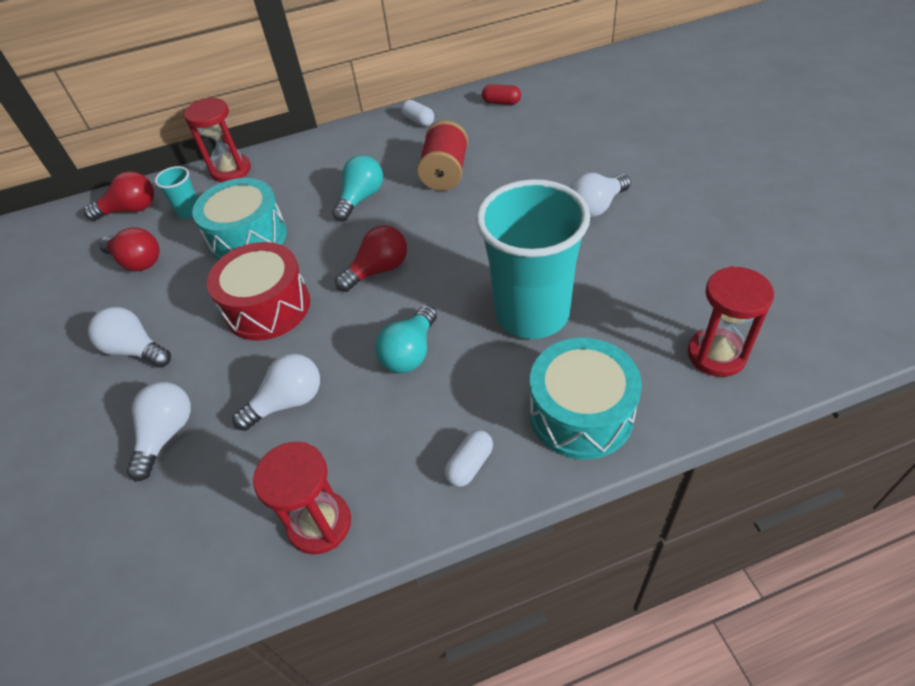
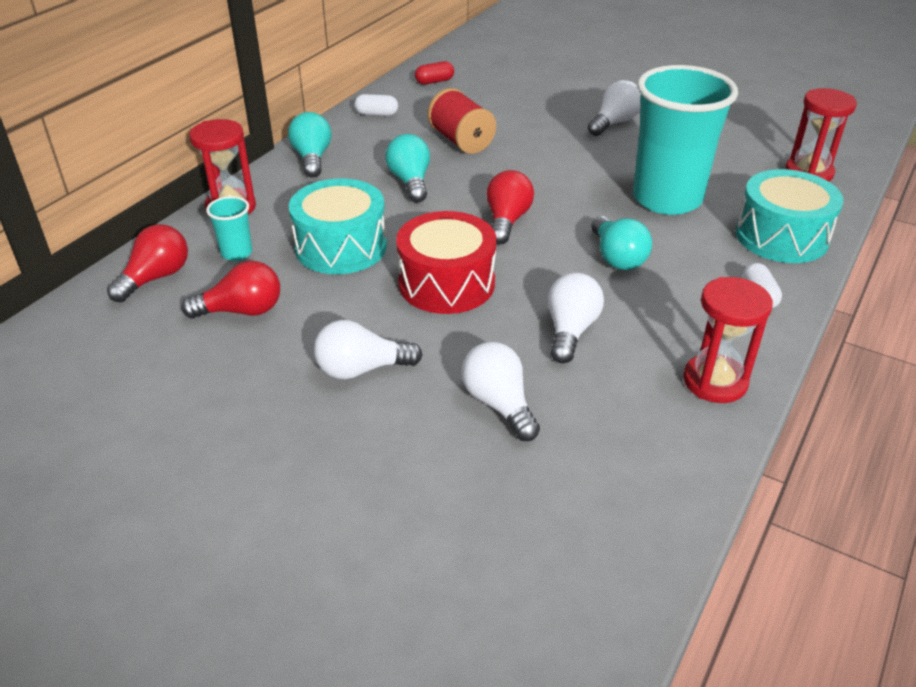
camera: 45 degrees left, 10 degrees down
white light bulb [570,173,631,218] -> white light bulb turned 150 degrees counterclockwise [588,80,641,136]
none -> turquoise light bulb [288,112,332,178]

